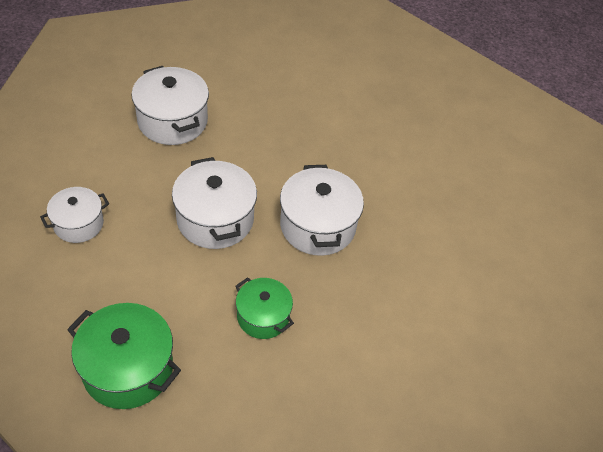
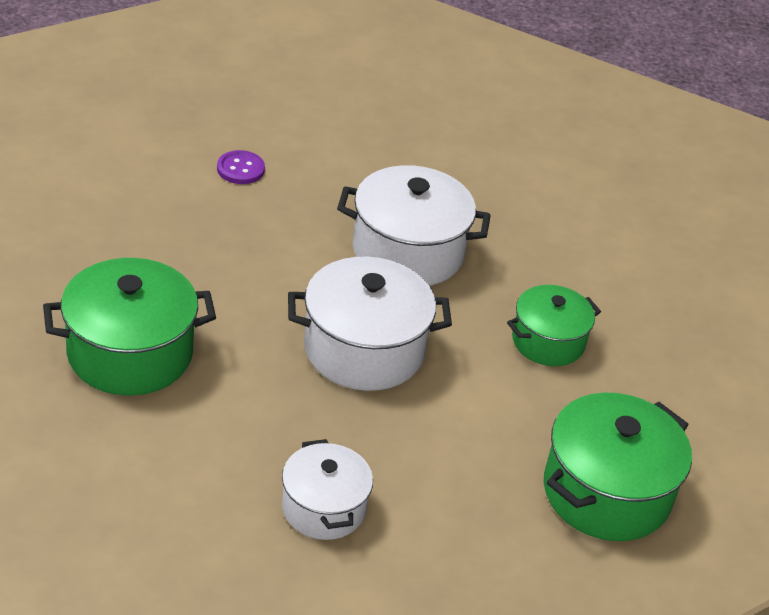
camera: 75 degrees left, 10 degrees down
white pot [131,66,209,145] -> green pot [43,258,216,396]
none -> purple button [217,150,265,184]

